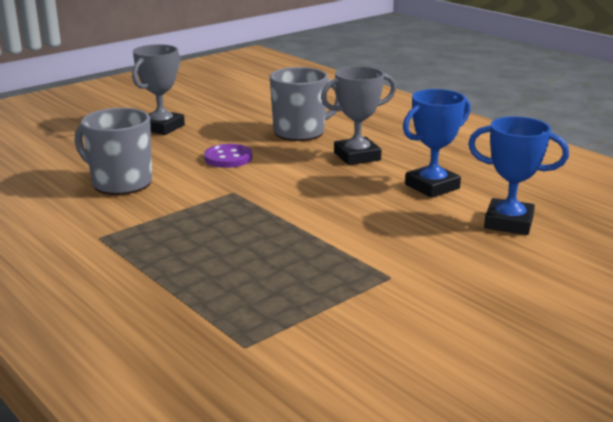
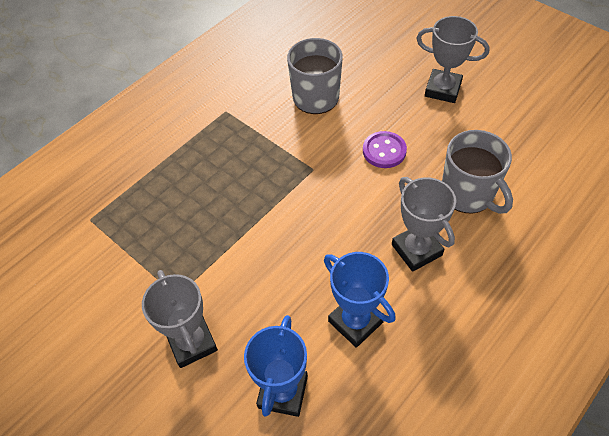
camera: 85 degrees right, 30 degrees up
none -> grey trophy [142,270,218,368]

